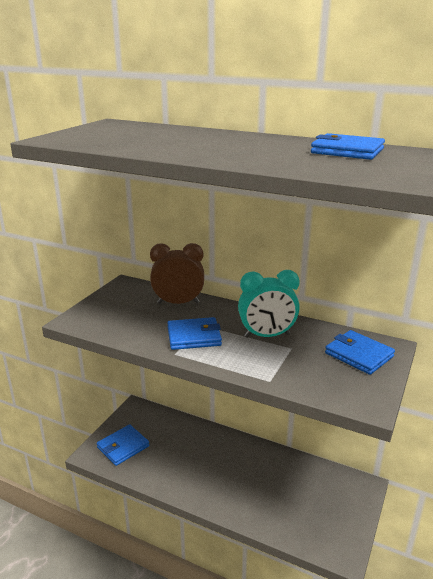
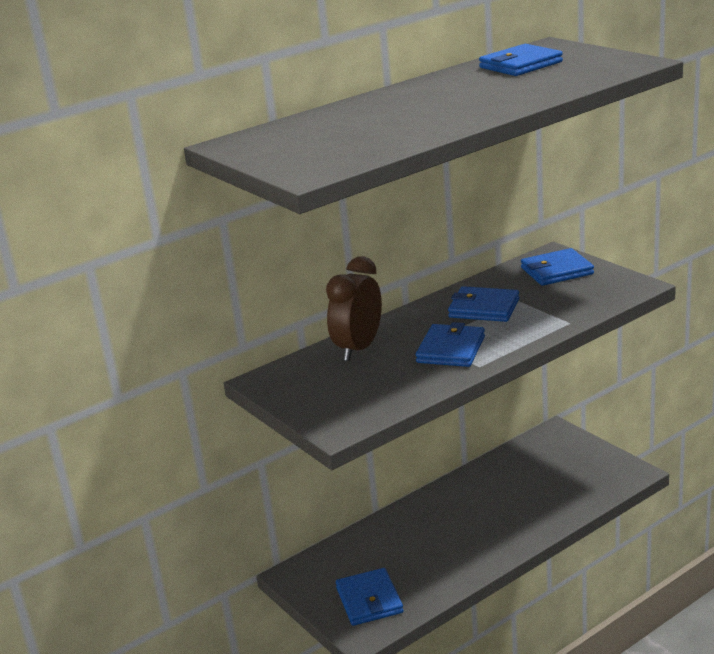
camera: 60 degrees left, 0 degrees up
turquoise clock [238,270,300,338] -> blue wallet [448,286,519,322]

